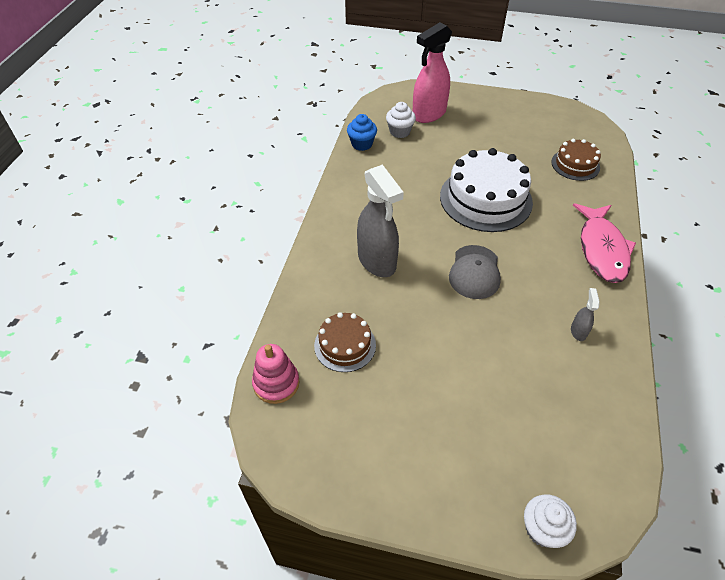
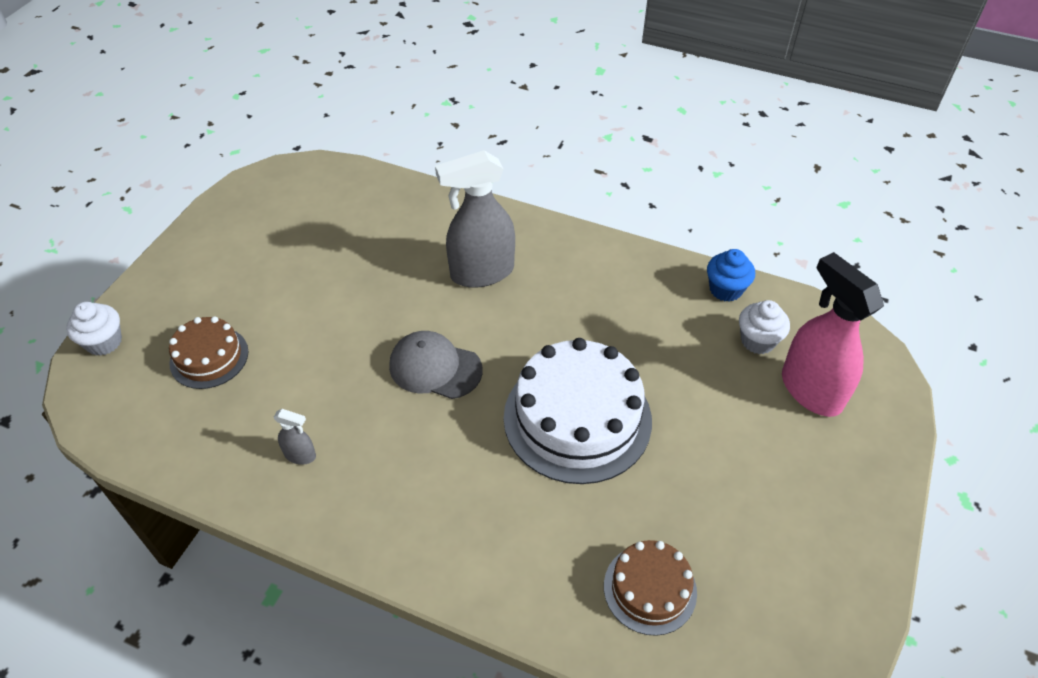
camera: 100 degrees right, 0 degrees up
pink stacking toy [252,344,300,404] -> none
brown cake [314,312,376,372] -> brown cake moved to [169,316,248,389]
pink fish [573,203,636,283] -> none

